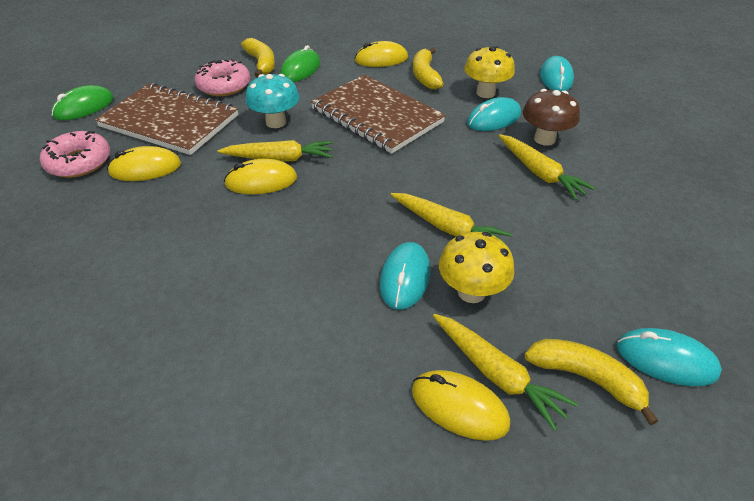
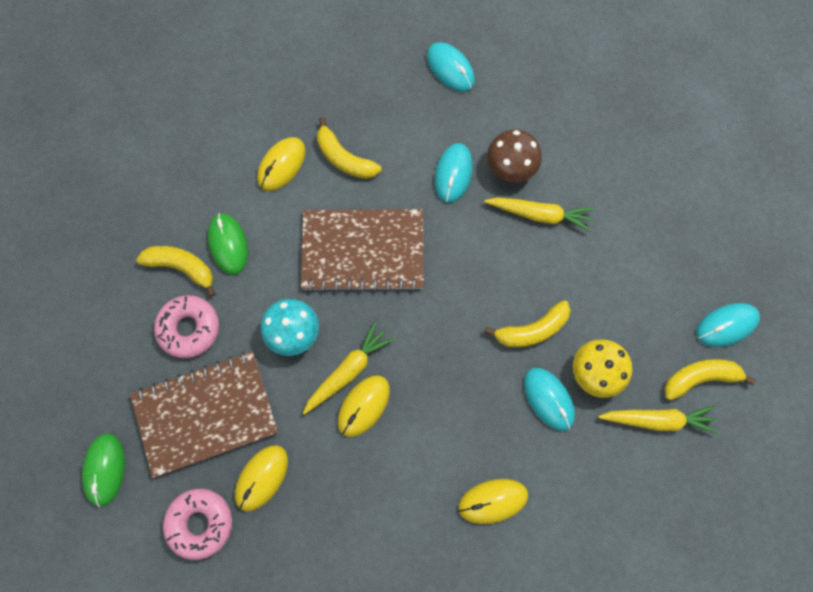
camera: 45 degrees left, 30 degrees up
yellow carrot [391,193,512,244] -> yellow banana [484,300,571,347]
yellow mouse [412,370,510,441] -> yellow mouse moved to [458,479,528,524]
yellow mushroom [464,46,515,98] -> none

